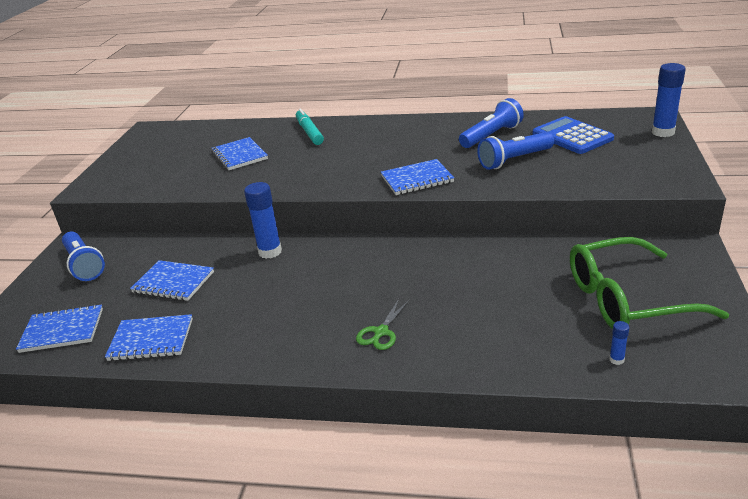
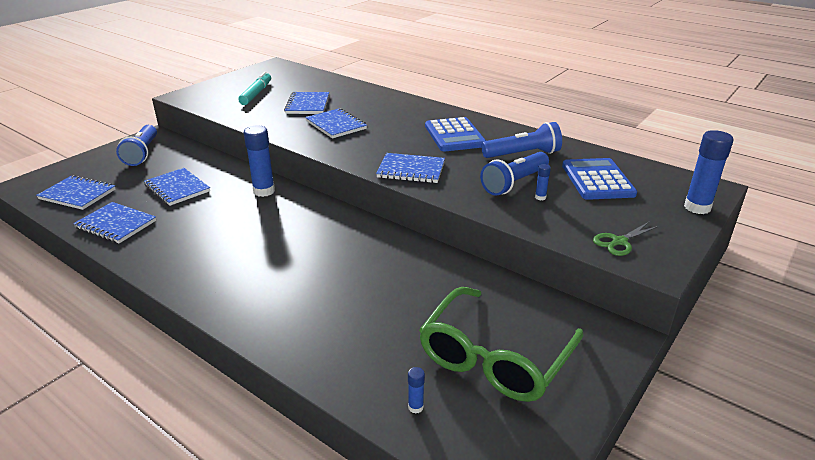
camera: 25 degrees right, 0 degrees up
turquoise marker [296,109,324,145] -> turquoise marker moved to [238,72,271,105]
green scissors [356,299,410,350] -> green scissors moved to [593,222,659,256]
blue flashlight [477,132,554,170] -> blue flashlight turned 45 degrees counterclockwise [480,152,549,196]
green glasses [570,237,729,329] -> green glasses turned 75 degrees counterclockwise [419,287,583,402]
none -> blue notebook [305,108,367,138]
none -> blue calculator [425,117,486,152]
none -> blue glue stick [535,164,551,200]

